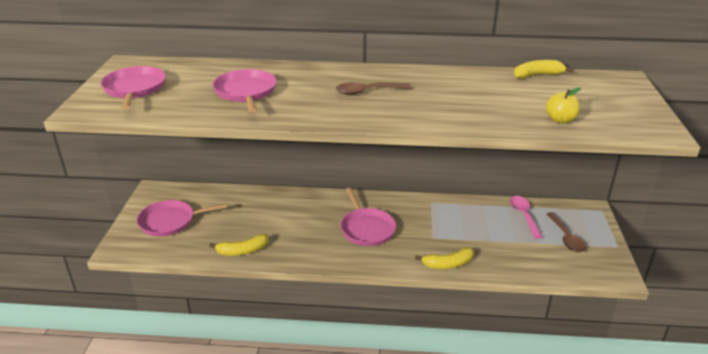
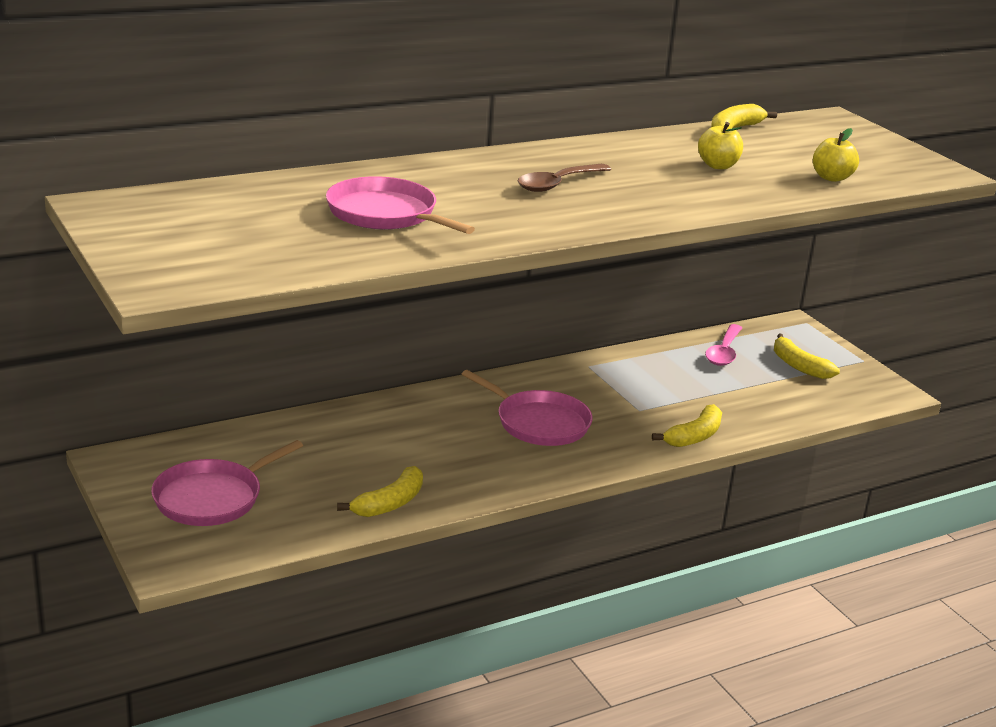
camera: 35 degrees left, 5 degrees down
pink pan [101,66,166,109] -> none
pink spoon [510,196,542,239] -> pink spoon turned 120 degrees counterclockwise [705,324,742,366]
brown spoon [547,212,586,253] -> yellow banana [774,334,840,379]
none -> yellow apple [698,122,743,169]

